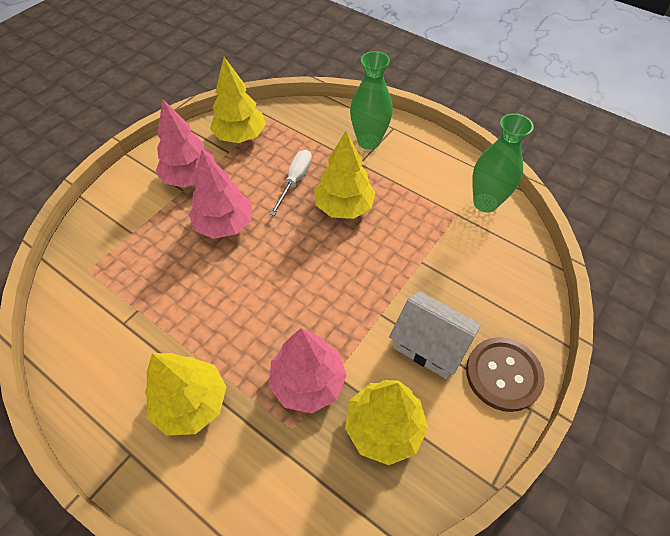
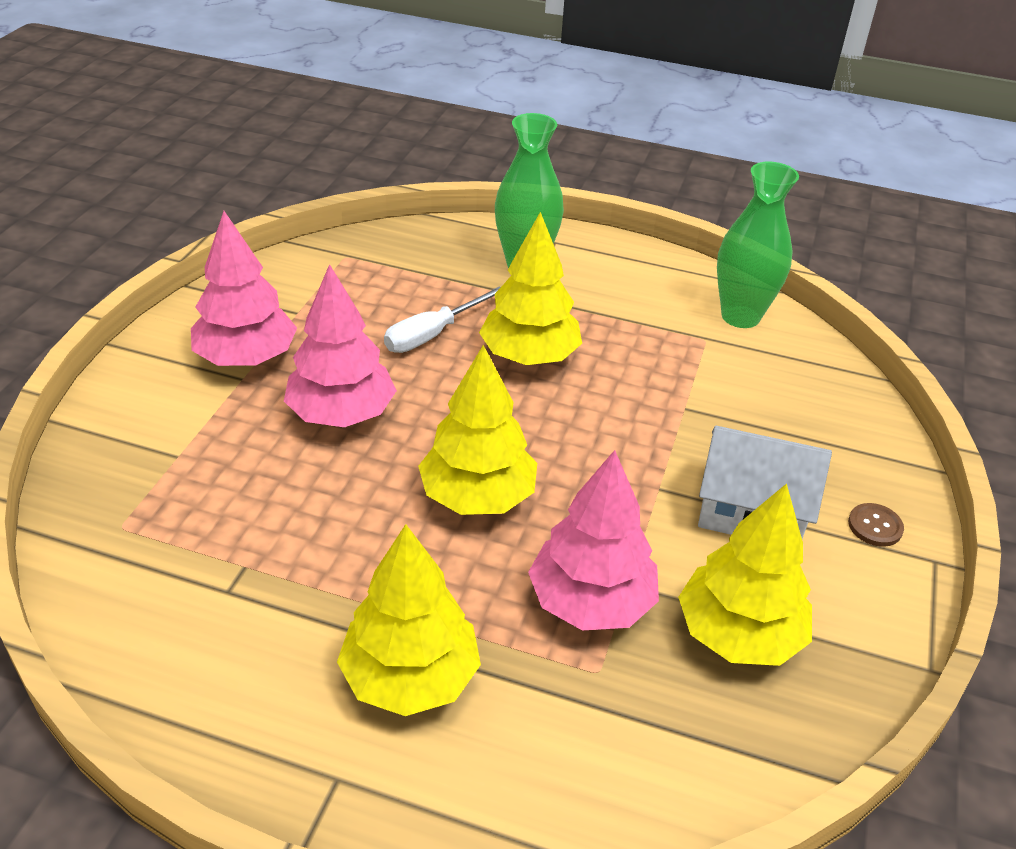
camera: 20 degrees left, 15 degrees down
yellow tree [210,57,266,143] -> yellow tree moved to [418,345,537,515]
white screwdriver [270,150,312,216] -> white screwdriver turned 135 degrees counterclockwise [384,286,501,353]
brown button [466,337,545,412] -> brown button [848,503,904,547], size x0.45

